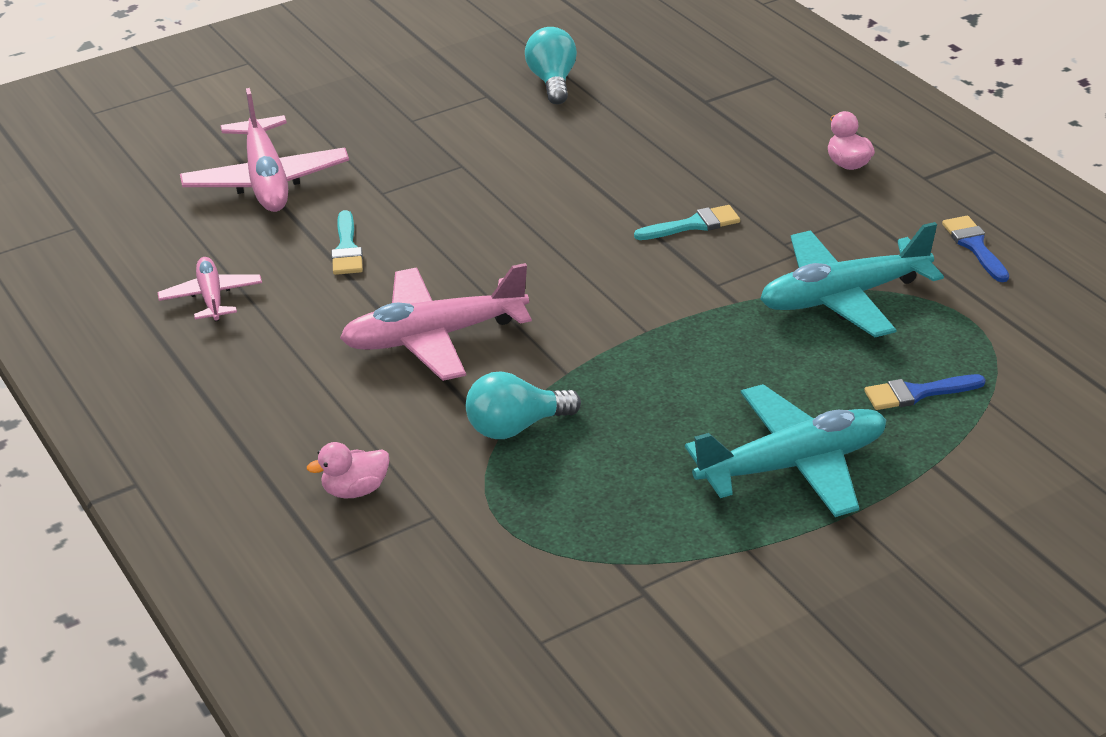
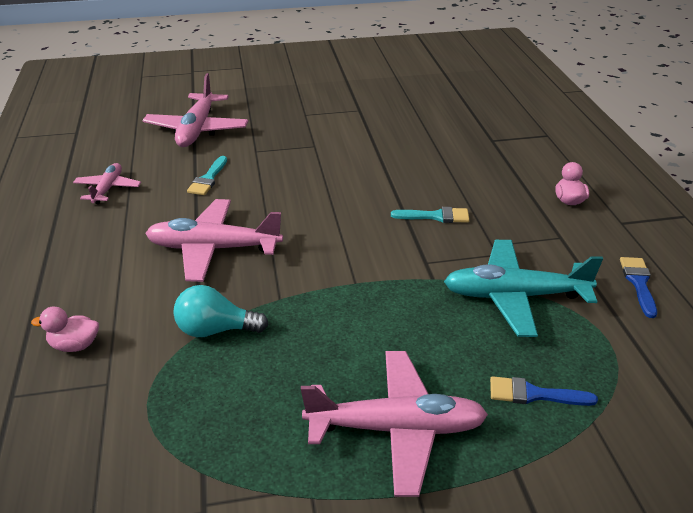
camera: 20 degrees right, 0 degrees up
turquoise light bulb [525,27,577,104] -> none
turquoise plane [685,384,887,517] -> pink plane [301,351,488,497]

